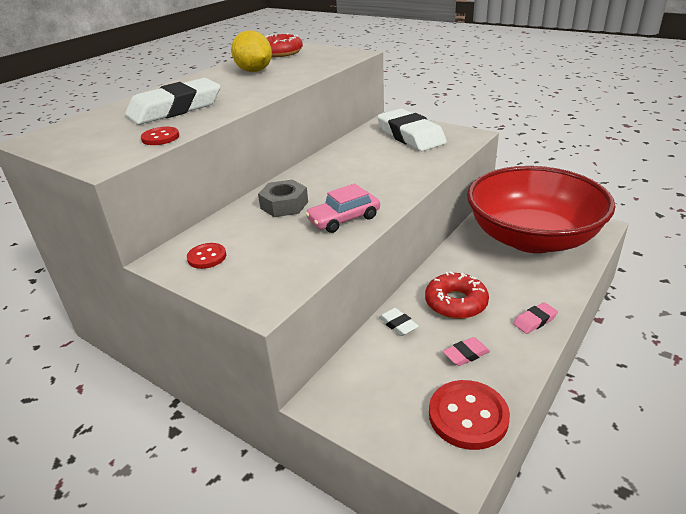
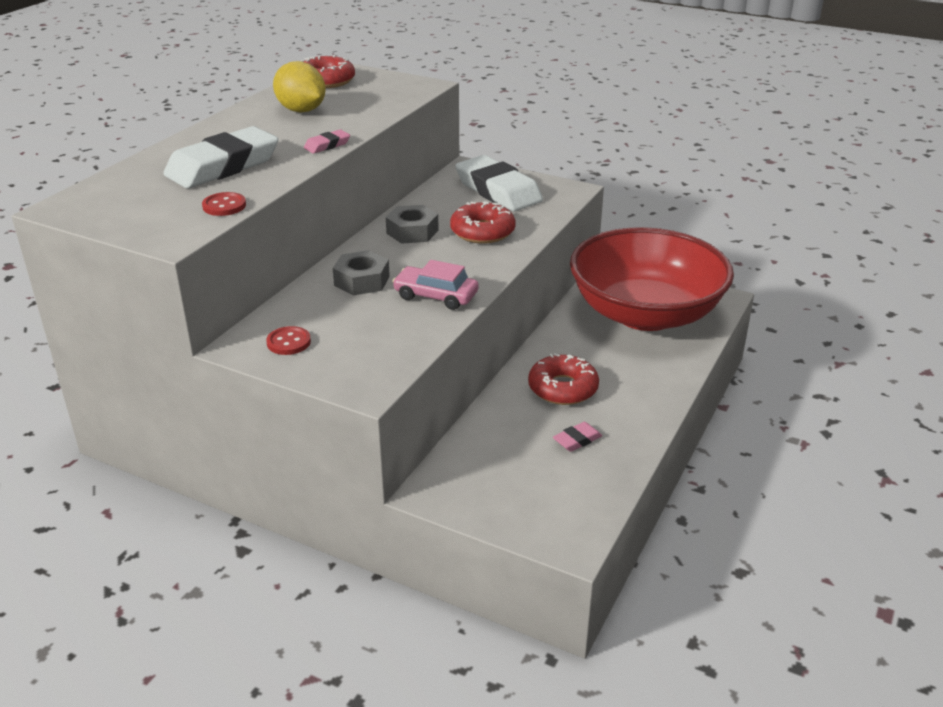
camera: 10 degrees left, 0 degrees up
pink car [306,184,380,233] -> pink car turned 60 degrees clockwise [392,260,479,310]
white eraser [379,308,419,336] -> none
red button [429,380,510,450] -> none
pink eraser [513,302,558,334] -> pink eraser moved to [304,130,350,154]
none -> grey nut [386,205,439,244]
none -> red donut [450,201,516,244]

